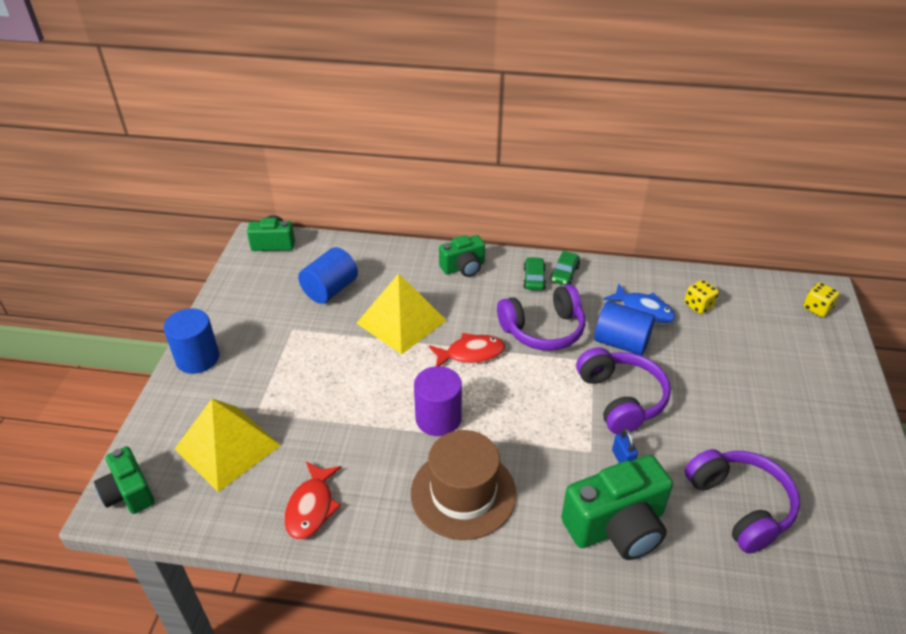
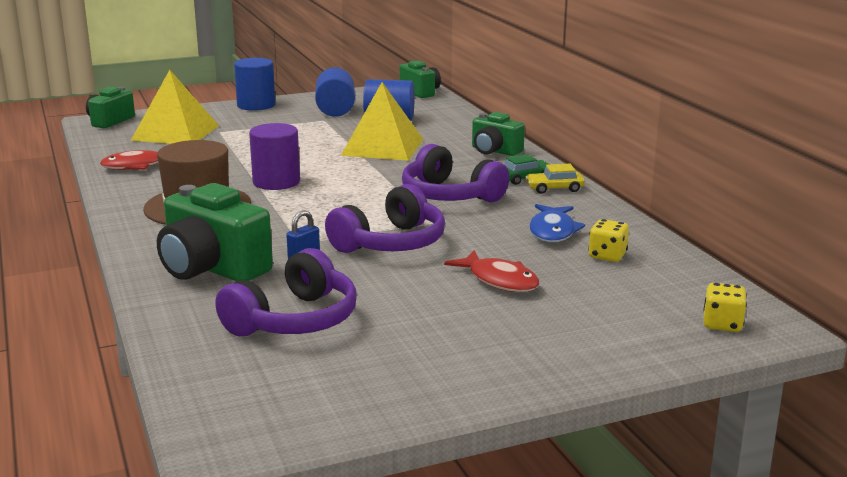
camera: 60 degrees right, 20 degrees down
red fish [429,333,505,366] -> red fish moved to [444,250,539,292]
green car [550,251,580,285] -> yellow car [526,164,585,194]
blue cylinder [594,301,655,355] -> blue cylinder moved to [315,68,355,117]

